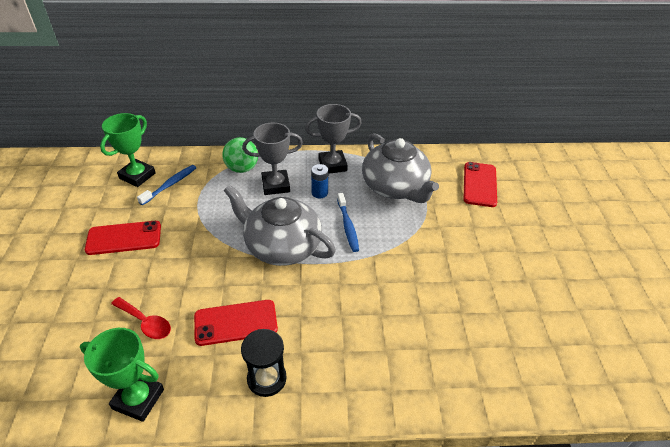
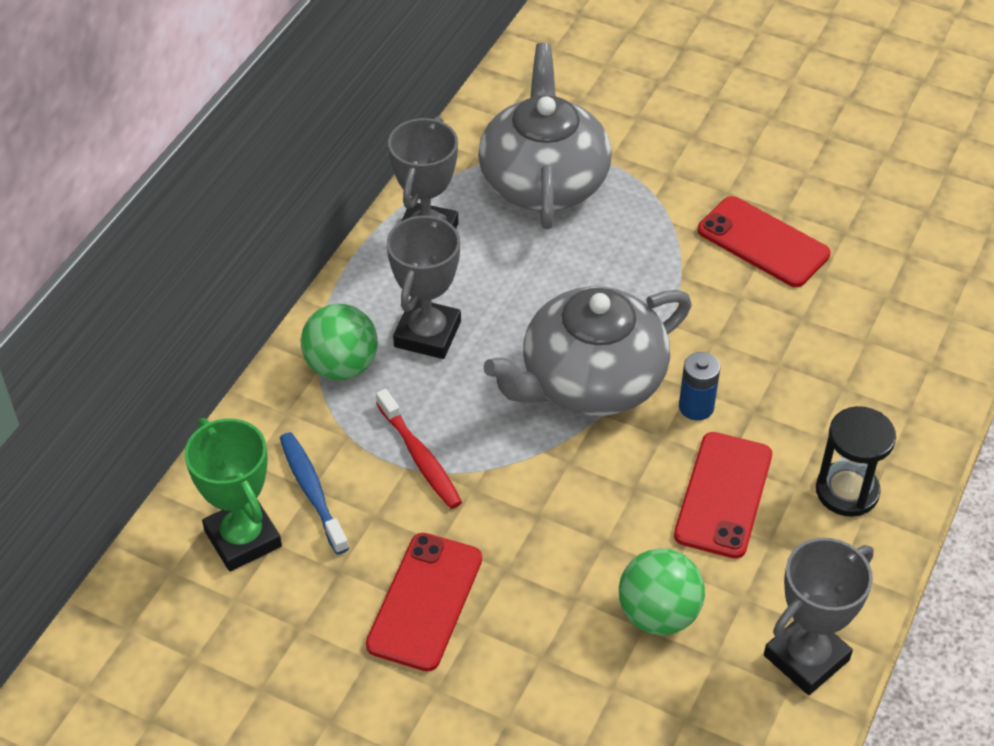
camera: 60 degrees left, 5 degrees up
green trophy [80,328,164,422] -> grey trophy [764,538,874,695]
red spoon [111,297,171,339] -> green ball [619,548,705,635]
blue battery [311,164,328,198] -> blue battery moved to [679,352,721,421]
blue toothbrush [337,193,359,252] -> none
grey teapot [362,133,439,203] -> grey teapot turned 90 degrees counterclockwise [478,43,612,229]
red phone [463,162,497,207] -> red phone moved to [698,196,830,287]
none -> red toothbrush [376,389,462,509]

